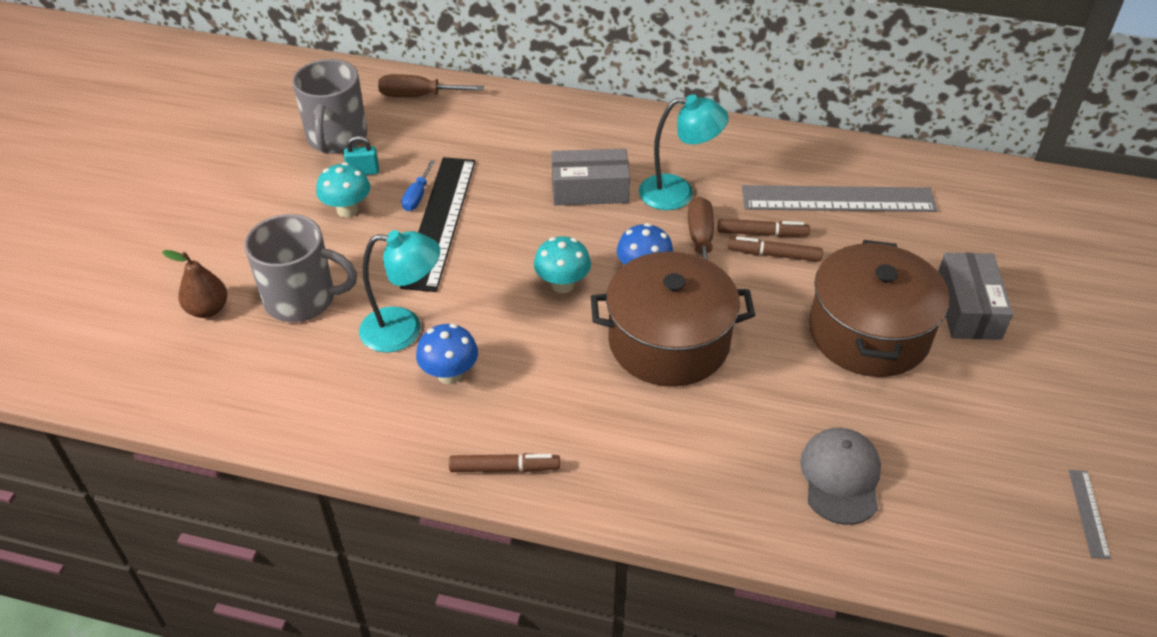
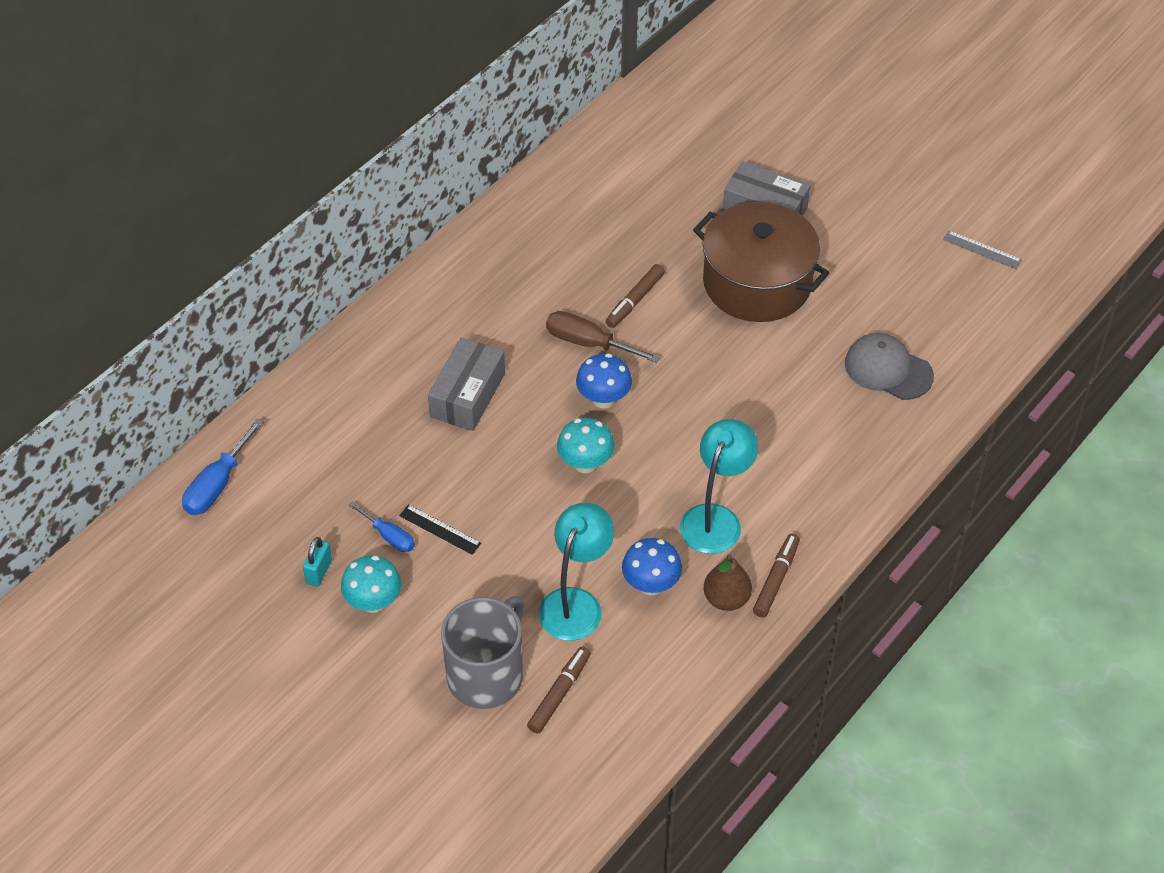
camera: 65 degrees left, 5 degrees up
brown pear [162,250,227,318] -> brown pear moved to [704,555,752,611]
grey mug [292,59,367,154] -> none
brown screwdriver [378,74,484,97] -> blue screwdriver [182,419,264,515]
black ruler [400,157,476,292] -> black ruler [399,504,481,555], size x0.42
brown pot [591,251,755,387] -> none
turquoise lamp [639,94,729,210] -> turquoise lamp moved to [680,419,758,554]
brown marker [717,219,810,237] -> brown marker moved to [527,647,591,734]
grey ruler [742,185,937,212] -> none

